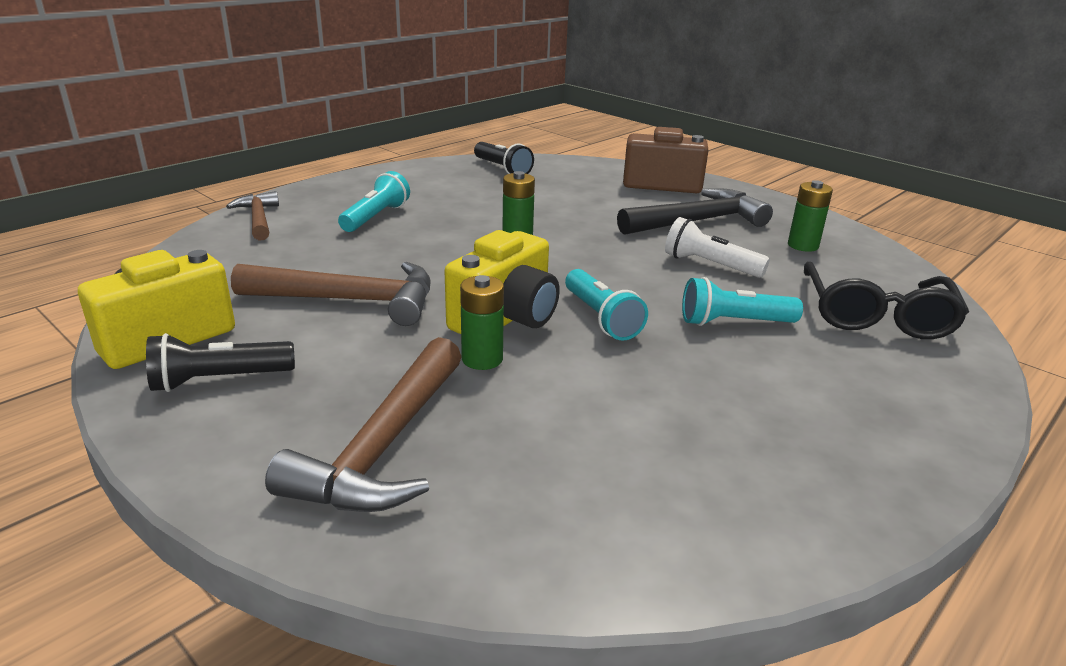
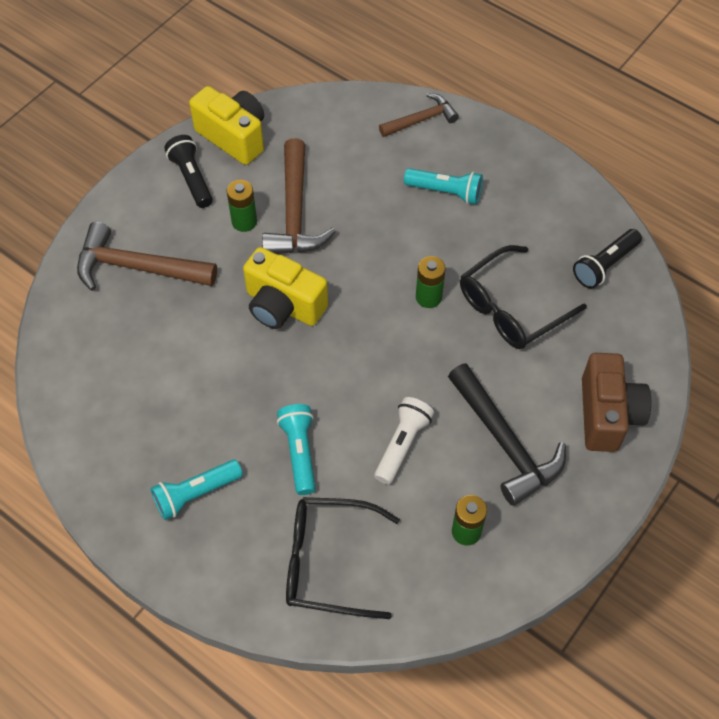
camera: 85 degrees right, 30 degrees up
green battery [460,275,504,370] -> green battery moved to [227,180,257,232]
turquoise flashlight [565,269,648,341] -> turquoise flashlight moved to [151,460,243,520]
none -> black glasses [460,245,587,349]

